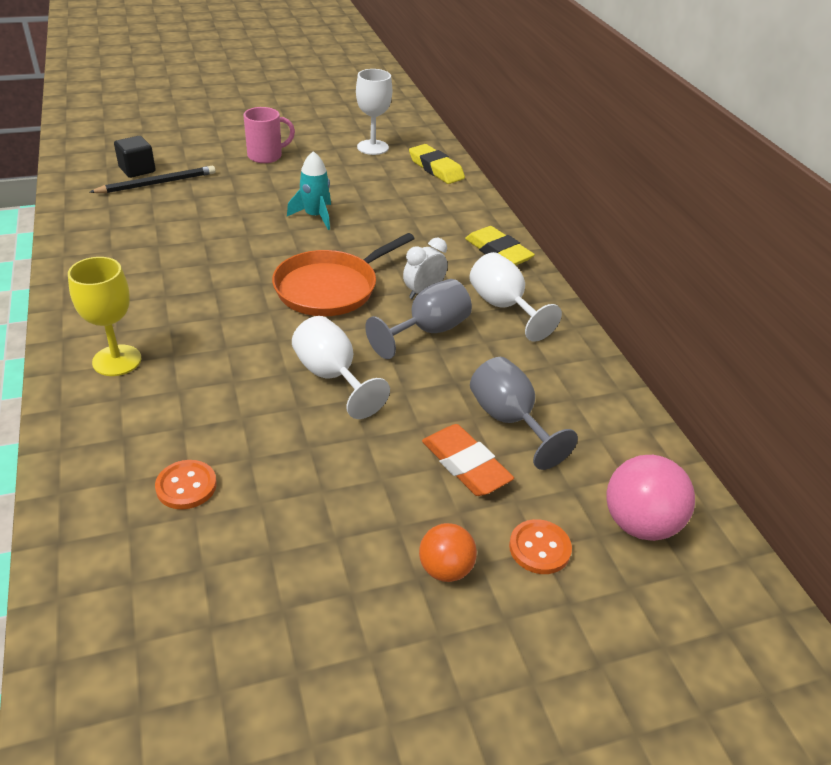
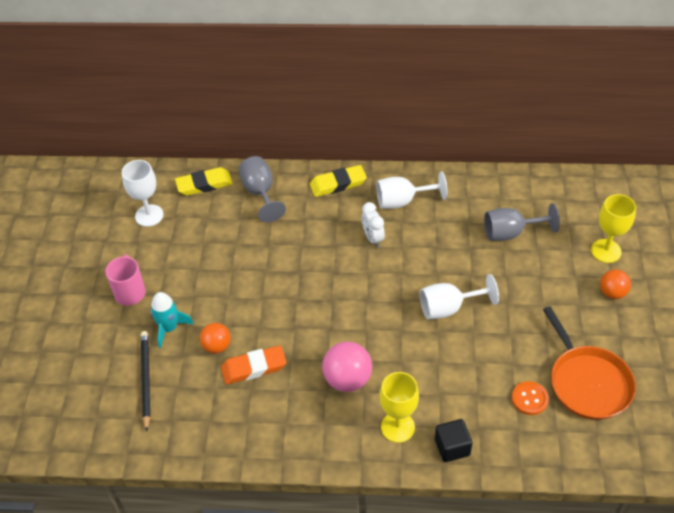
camera: 65 degrees left, 10 degrees up
black cube [114,136,156,178] -> black cube moved to [435,419,473,462]
orange pan [272,233,415,316] -> orange pan moved to [543,306,636,420]
turquoise rocket [287,151,331,230] -> turquoise rocket moved to [150,292,194,348]
grey goblet [365,279,472,359] -> grey goblet moved to [239,156,286,222]
orange eraser [422,424,514,496] -> orange eraser moved to [221,345,286,384]
orange button [509,519,572,574] -> yellow goblet [591,194,636,263]
pink ball [606,455,695,541] -> pink ball moved to [322,342,372,392]
none -> orange ball [200,323,231,354]

